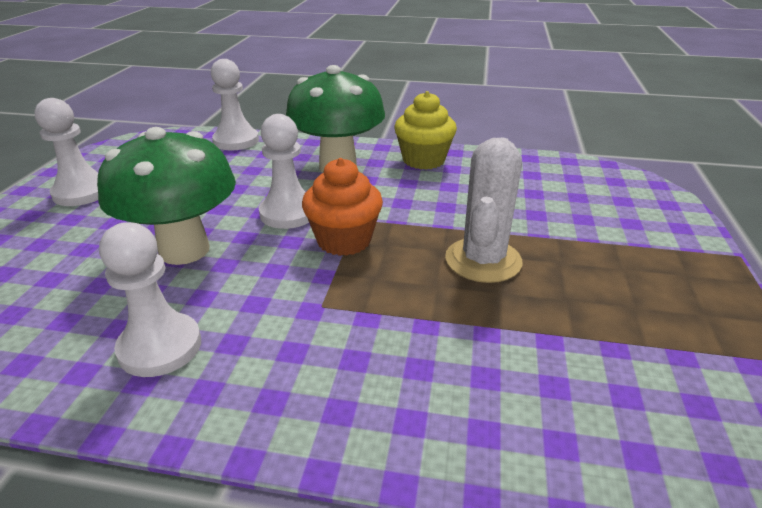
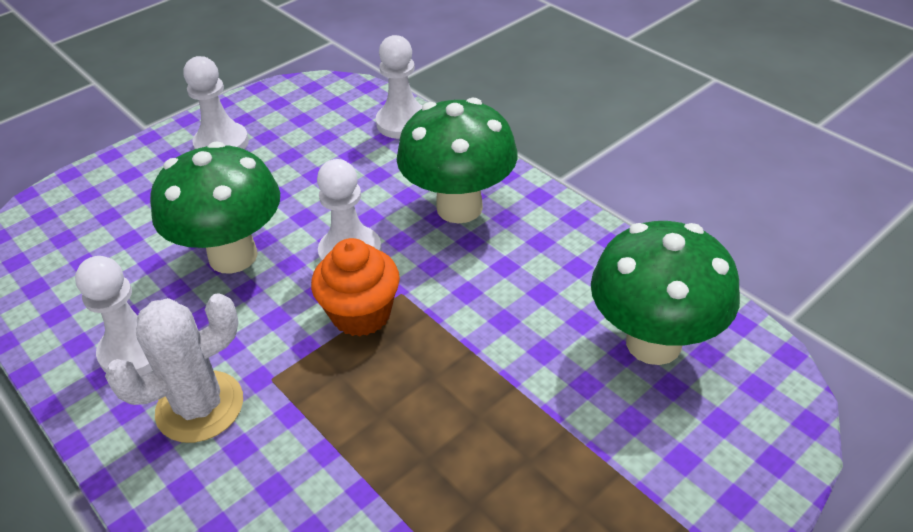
camera: 40 degrees right, 10 degrees up
yellow cupcake [394,91,457,169] -> none
white cactus [445,137,523,283] -> white cactus moved to [105,293,243,443]
none -> green mushroom [591,221,740,365]

